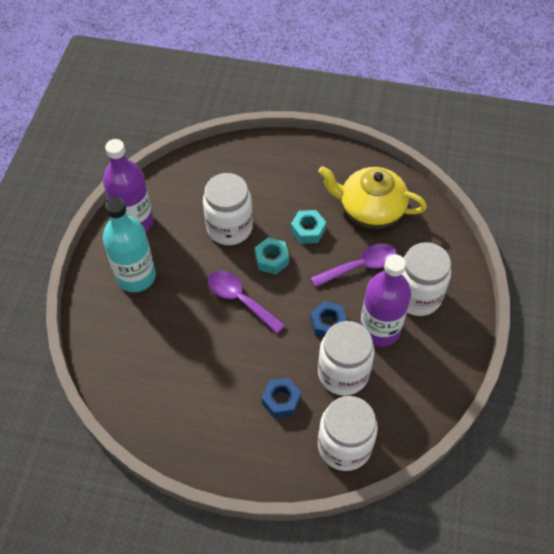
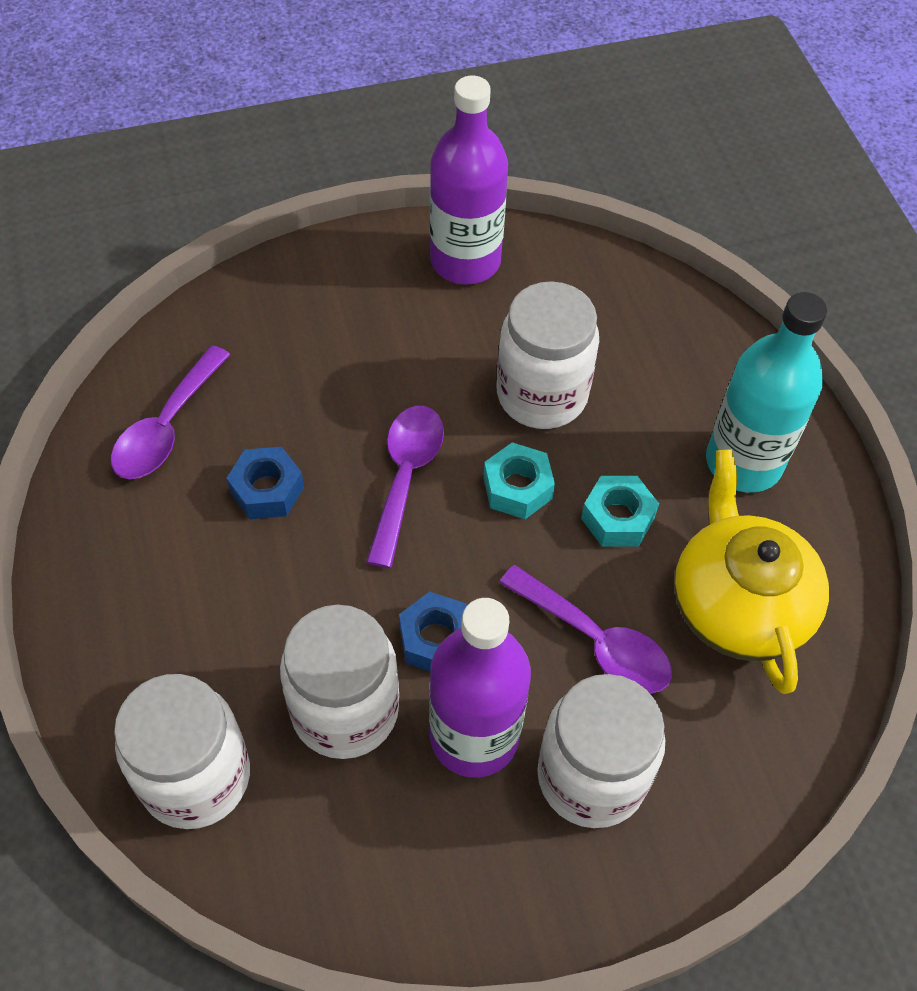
camera: 60 degrees right, 0 degrees up
turquoise bottle [103,197,156,292] -> turquoise bottle moved to [706,292,827,493]
blue nut [261,378,301,418] -> blue nut moved to [226,447,304,519]
none -> purple spoon [111,345,230,479]

